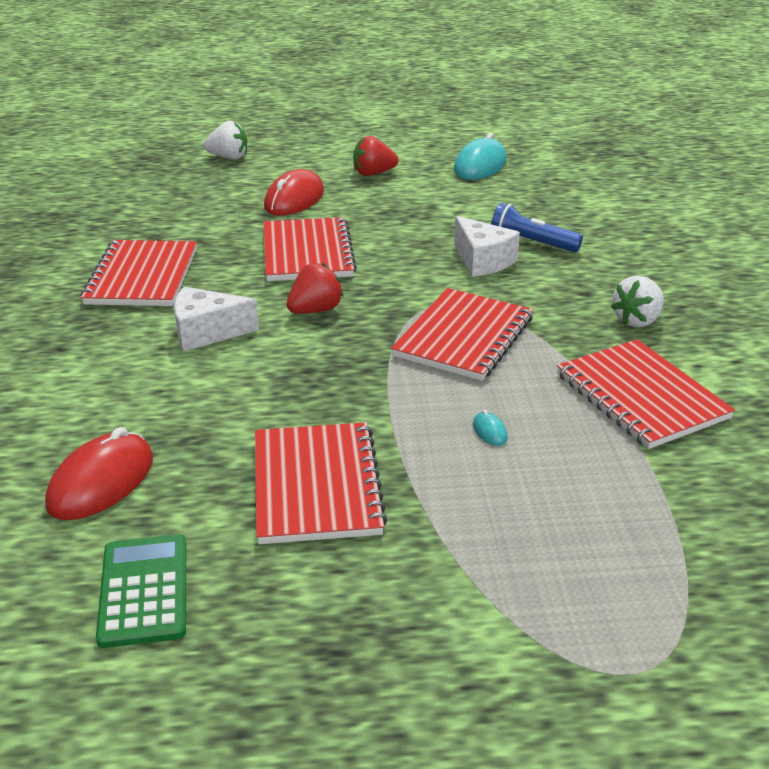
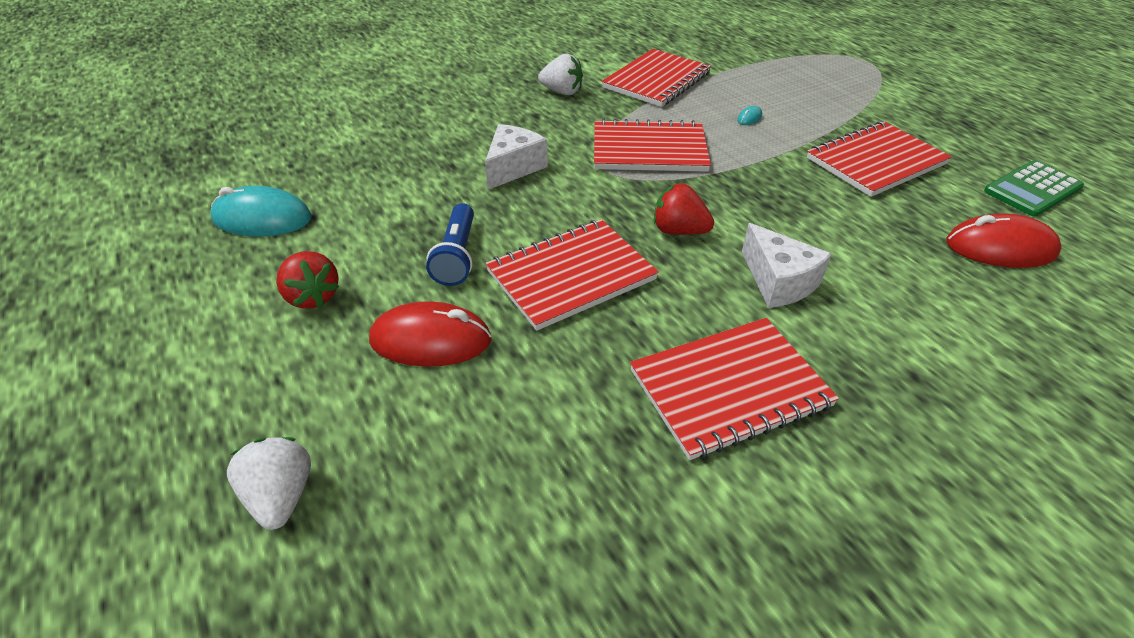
camera: 115 degrees left, 10 degrees up
blue flashlight [491,203,583,252] -> blue flashlight moved to [426,203,474,286]

